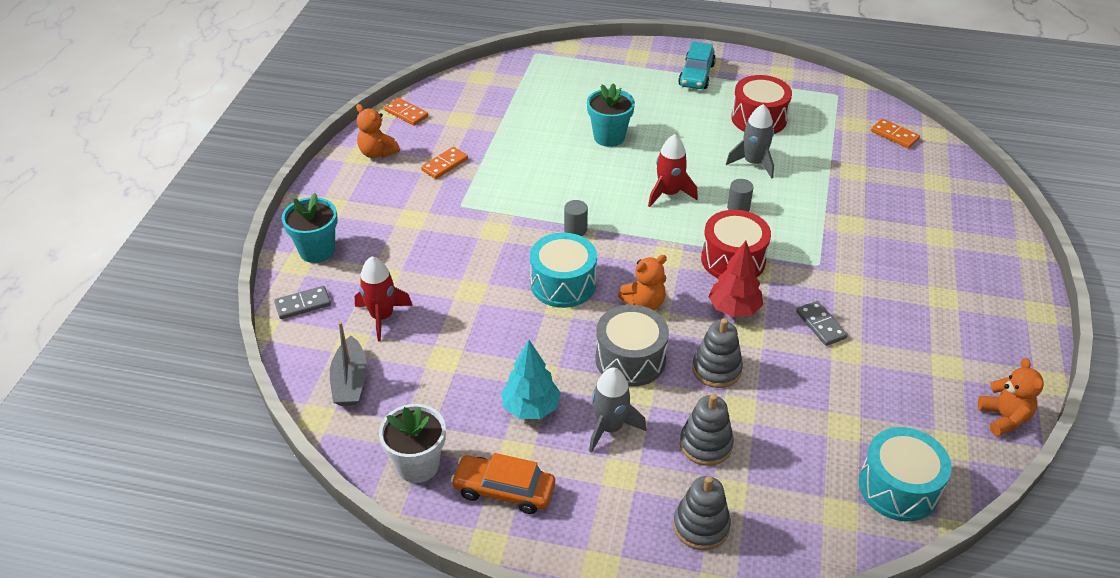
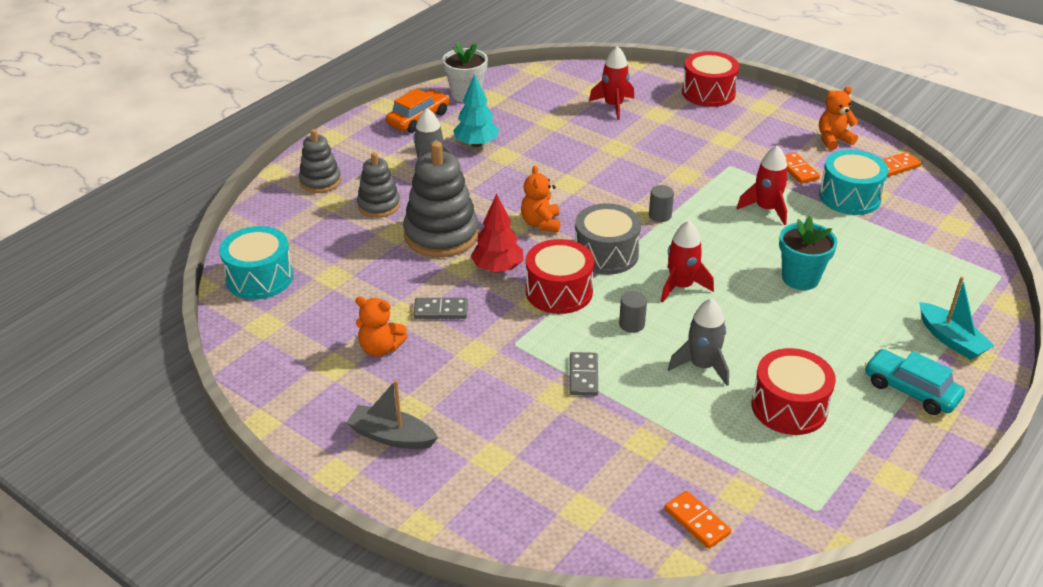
camera: 115 degrees right, 5 degrees down
grey domino [274,286,331,319] -> grey domino moved to [569,352,598,396]
turquoise flower pot [282,193,338,263] -> red drum [682,51,739,107]
grey boat [330,322,367,406] -> grey boat moved to [346,380,438,449]
turquoise drum [530,233,597,308] -> turquoise drum moved to [819,149,889,215]
grey drum [596,305,669,387] -> grey drum moved to [575,203,641,274]
grey stacking toy [692,318,743,388] -> grey stacking toy [403,141,479,257], size x1.69
orange domino [871,119,920,148] -> orange domino turned 75 degrees clockwise [665,491,731,549]
orange teddy bear [978,358,1044,436] -> orange teddy bear moved to [355,296,408,357]
none -> red rocket [737,145,789,225]
none -> turquoise boat [919,276,995,360]

